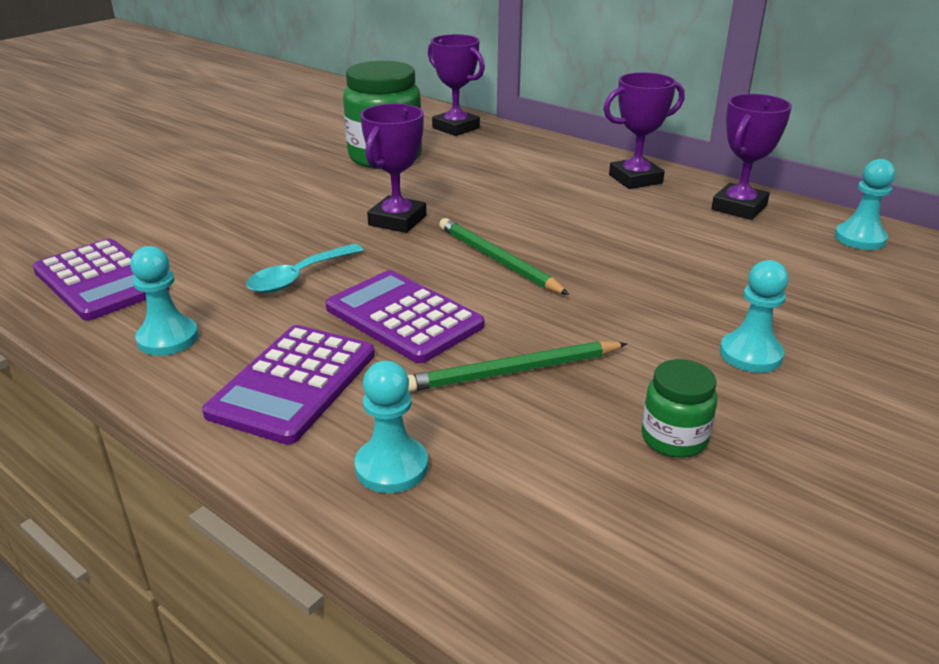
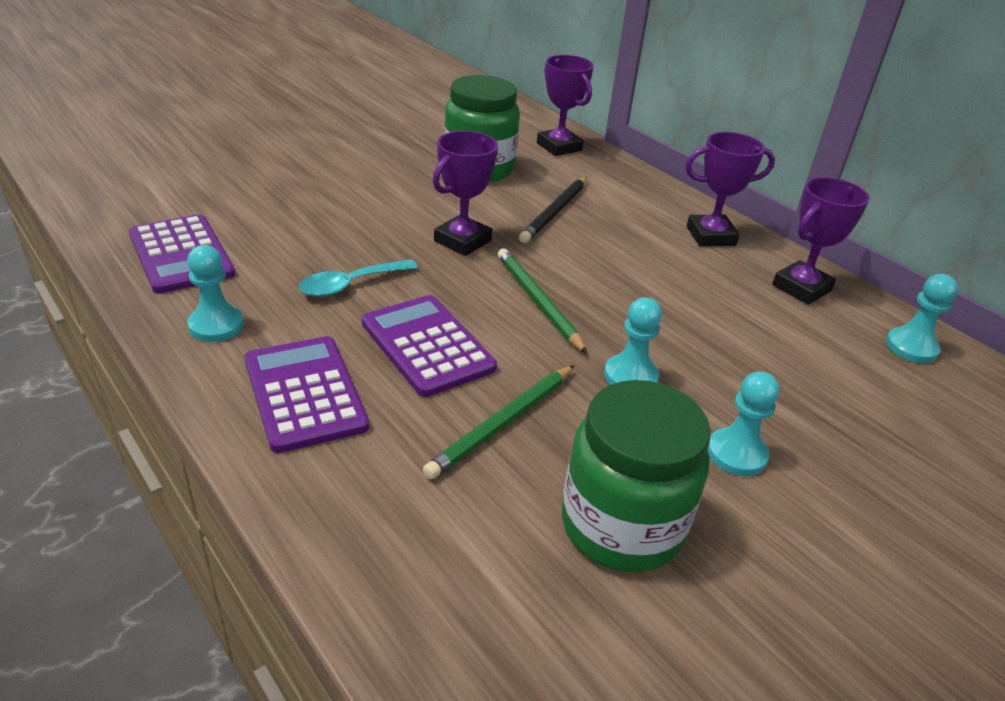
camera: 10 degrees right, 5 degrees up
purple calculator [202,325,375,445] -> purple calculator turned 120 degrees clockwise [244,336,369,453]
turquoise pawn [355,361,428,493] -> turquoise pawn moved to [604,297,662,385]
green pencil [407,341,628,392] -> green pencil turned 45 degrees counterclockwise [422,365,574,479]
green jar [641,359,717,458] -> green jar [562,380,711,573], size x1.99
none -> black pencil [519,177,587,243]

